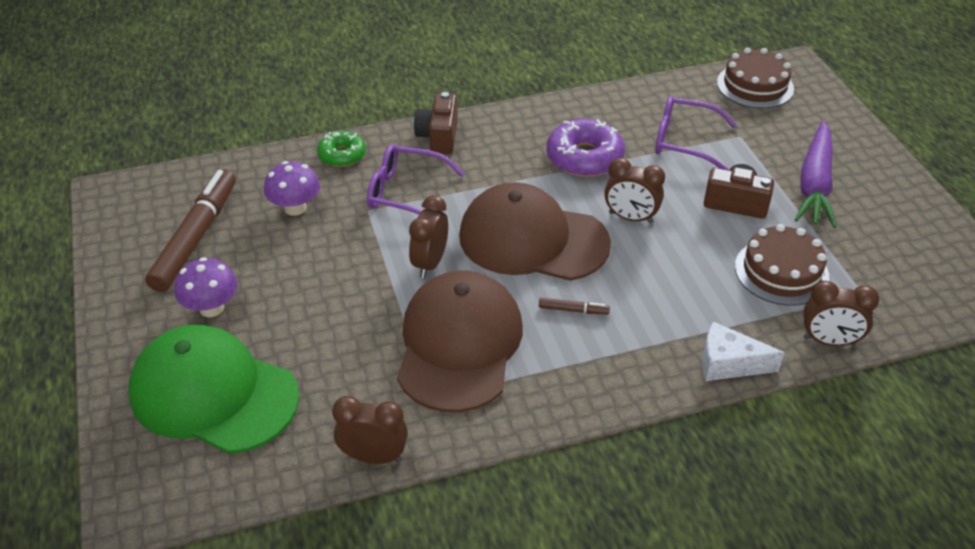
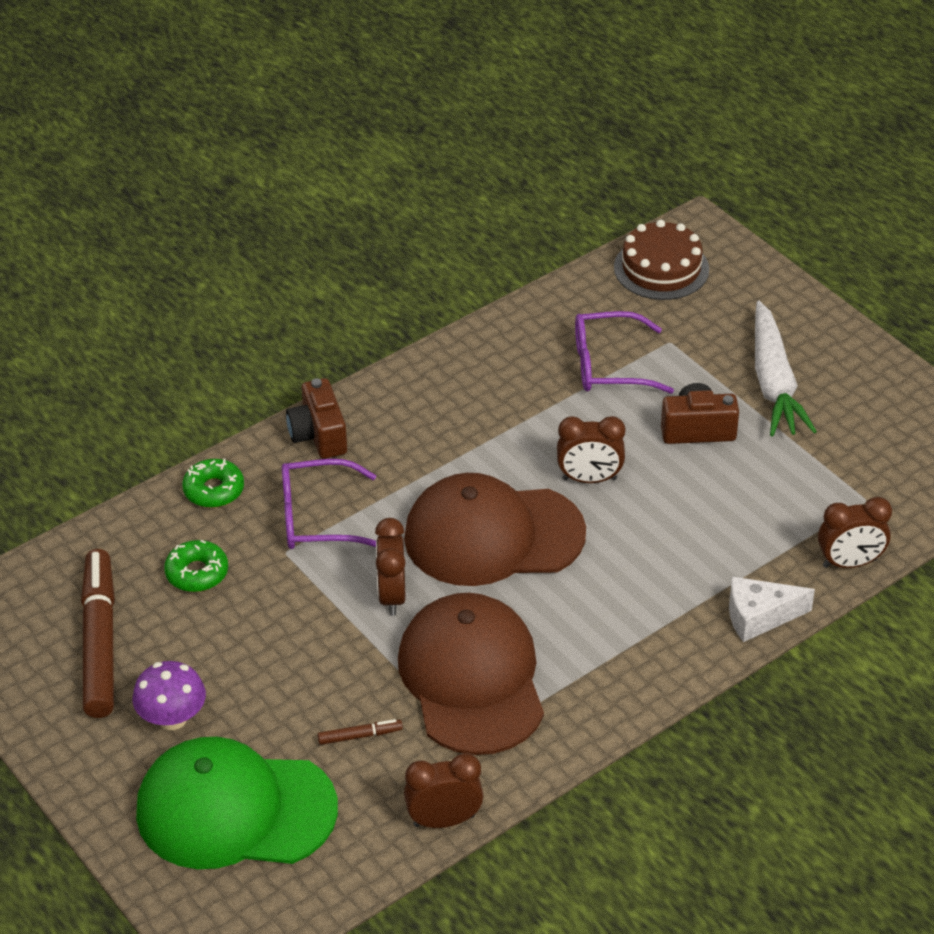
camera: 20 degrees left, 0 degrees up
purple mushroom [264,161,320,216] -> green donut [164,540,228,592]
brown marker [539,298,610,315] -> brown marker moved to [318,719,403,745]
purple donut [546,119,625,177] -> none
brown cake [735,224,829,306] -> none
purple carrot [794,121,837,228] -> white carrot [755,301,817,436]

